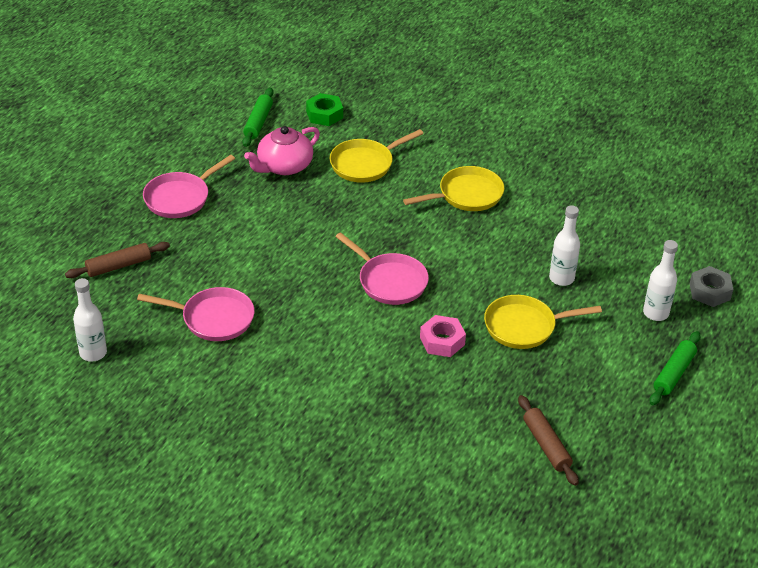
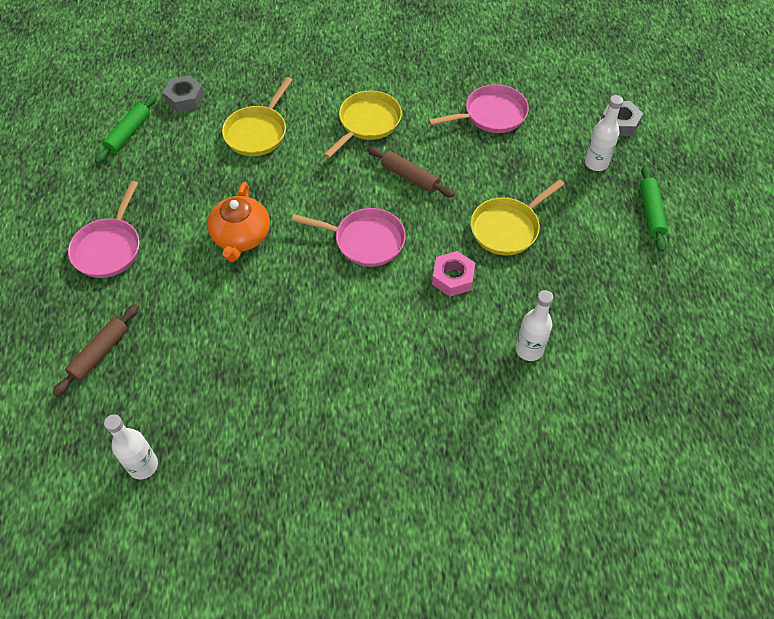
camera: 30 degrees left, 15 degrees up
pink pan [137,287,255,341] -> pink pan moved to [429,84,529,133]
green rolling pin [242,88,273,147] -> green rolling pin turned 45 degrees clockwise [95,94,157,164]
pink teapot [244,126,320,175] -> none
green nut [306,93,343,126] -> grey nut [163,75,204,112]
brown rolling pin [518,395,579,486] -> brown rolling pin moved to [368,147,455,197]
white bottle [549,205,580,286] -> white bottle moved to [516,290,553,361]
none -> orange teapot [207,182,270,262]

